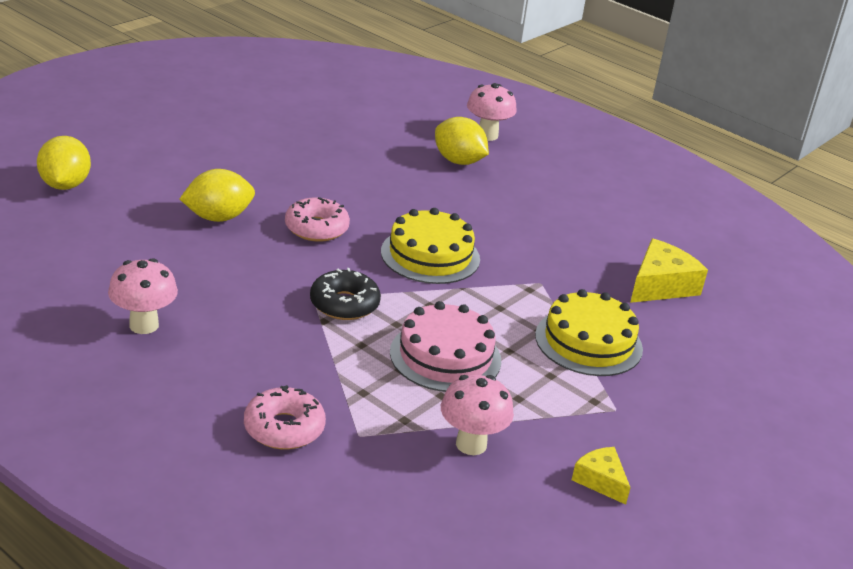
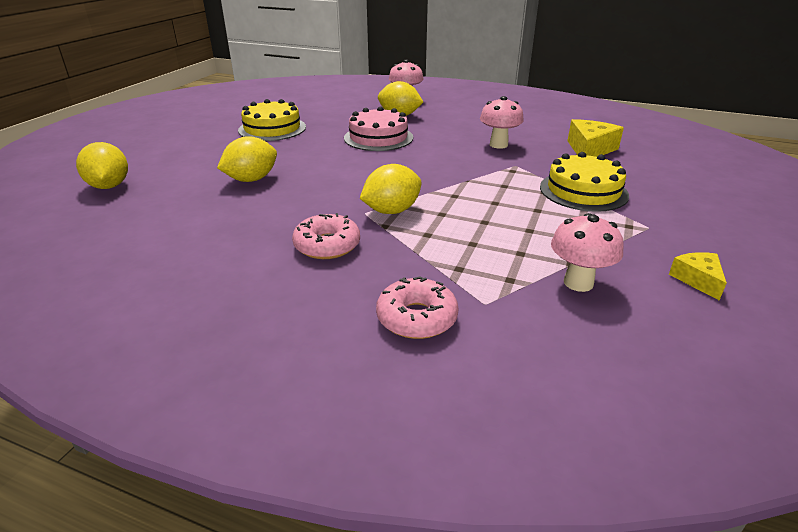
camera: 15 degrees left, 0 degrees up
pink mushroom [108,258,178,334] -> pink mushroom moved to [480,96,524,149]
pink donut [285,197,350,242] -> pink donut moved to [292,213,360,259]
black donut [310,268,381,320] -> yellow lemon [360,164,422,214]
yellow cake [381,208,480,284] -> yellow cake moved to [238,99,306,141]
pink cake [390,301,501,392] -> pink cake moved to [344,106,413,151]
yellow cheese [572,447,630,505] -> yellow cheese turned 45 degrees clockwise [669,252,727,300]

